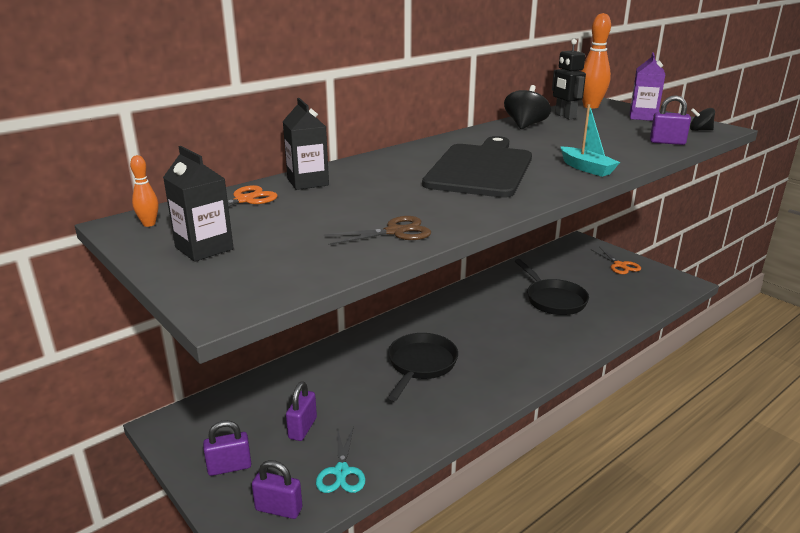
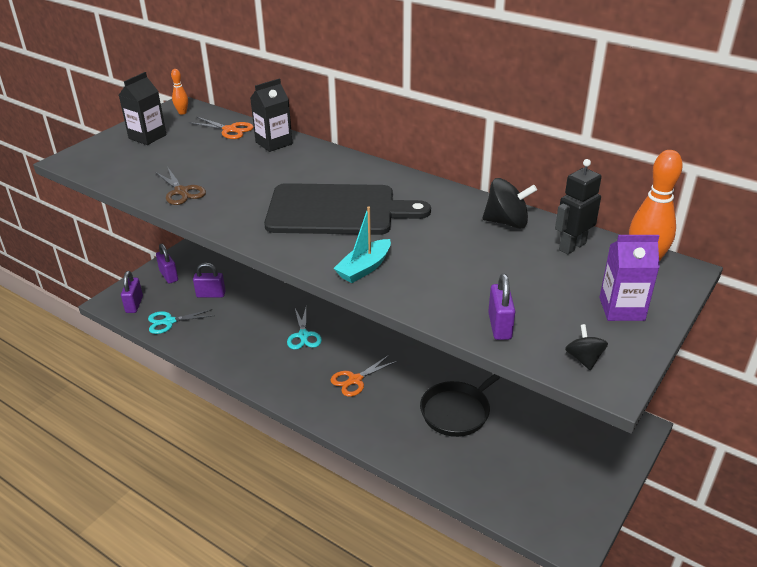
camera: 75 degrees right, 10 degrees up
black pan [388,333,458,401] -> turquoise scissors [287,308,322,350]
orange scissors [591,247,641,274] -> orange scissors moved to [330,355,397,397]

